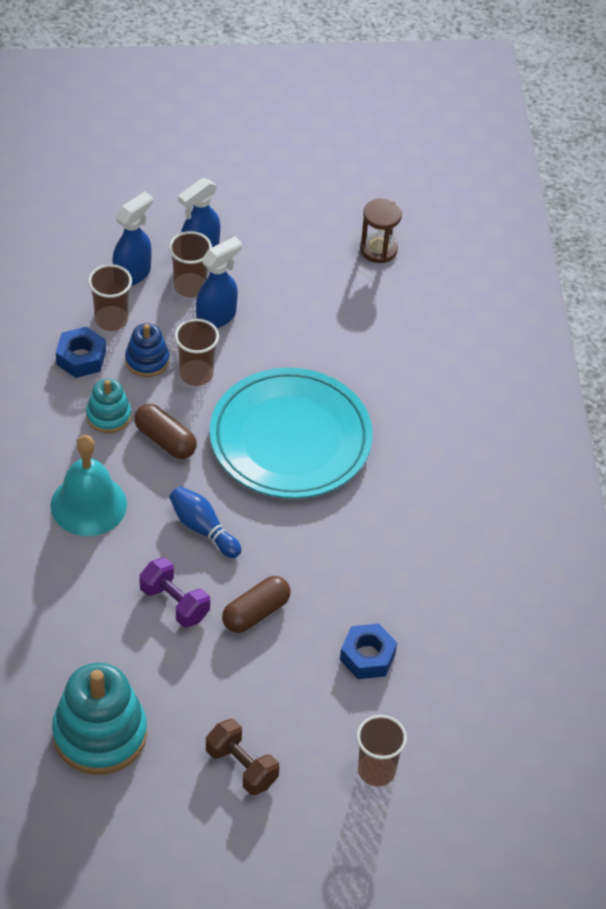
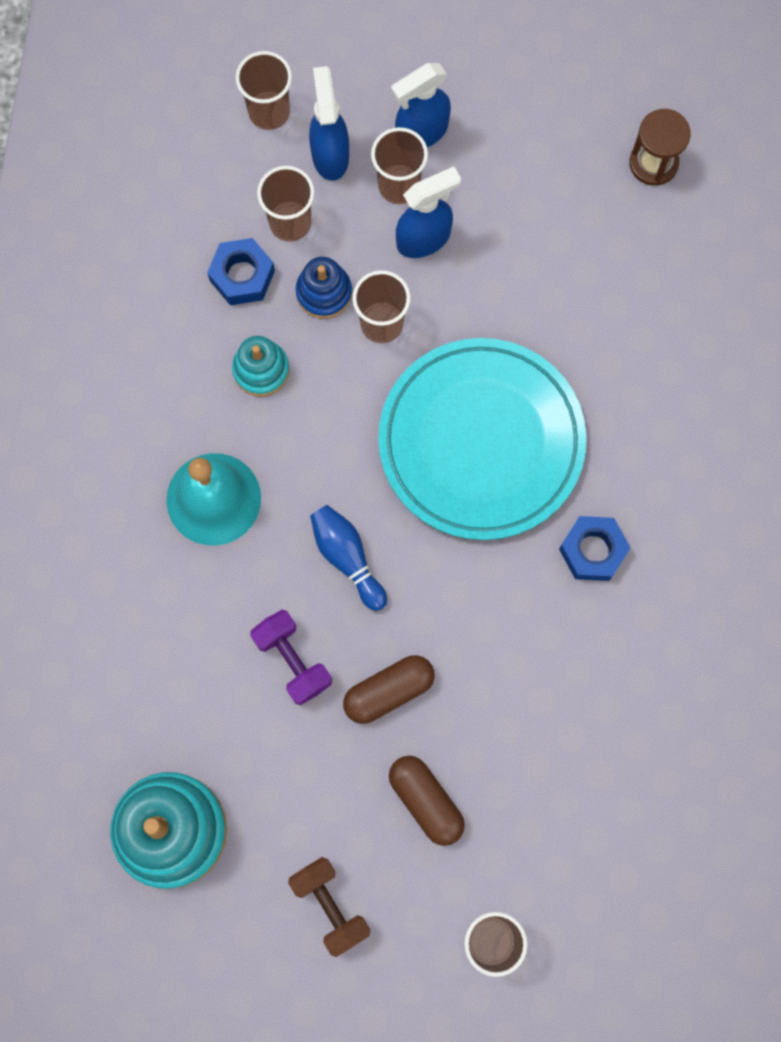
camera: 15 degrees right, 25 degrees up
blue spray bottle [113,192,153,286] -> blue spray bottle turned 60 degrees counterclockwise [309,66,349,181]
brown capsule [134,404,197,459] -> brown capsule moved to [389,756,465,846]
blue nut [340,624,397,679] -> blue nut moved to [559,516,630,581]
none -> brown cup [236,51,292,130]

